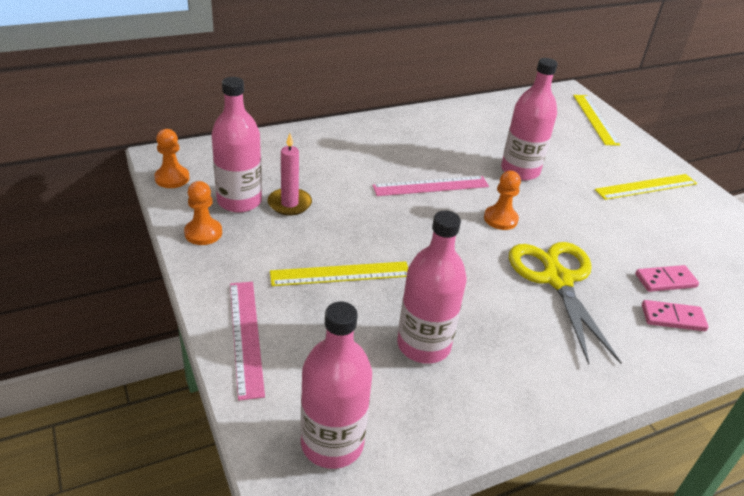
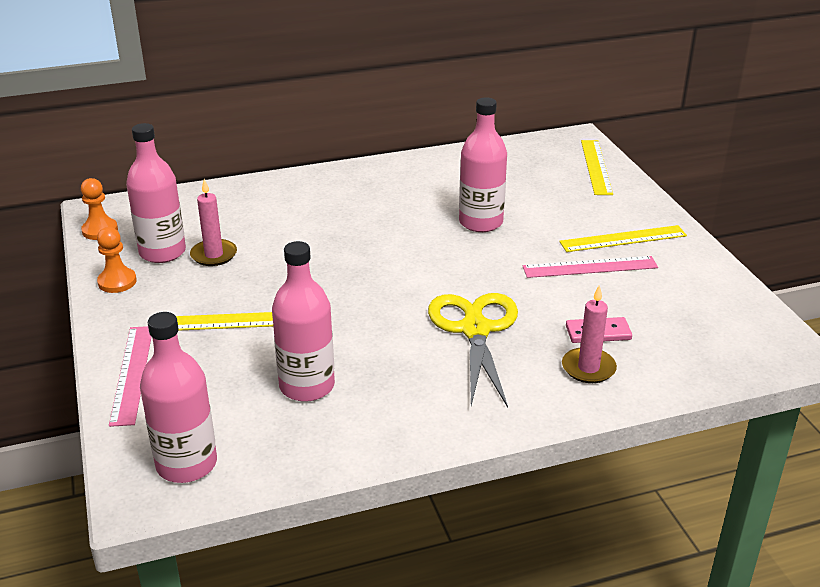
camera: 10 degrees right, 5 degrees down
pink ruler [372,176,489,196] -> pink ruler moved to [523,256,658,278]
orange pawn [484,171,521,230] -> none
pink domino [642,300,709,331] -> pink candle [562,285,617,383]

